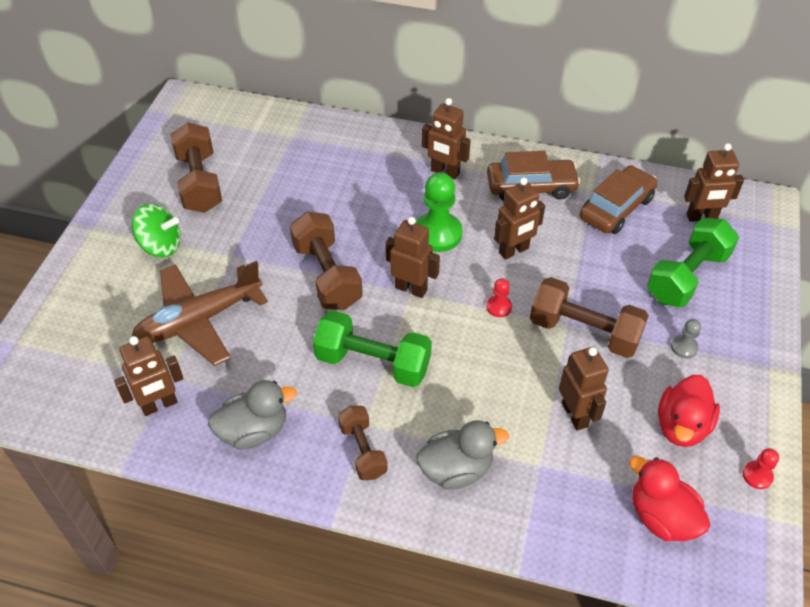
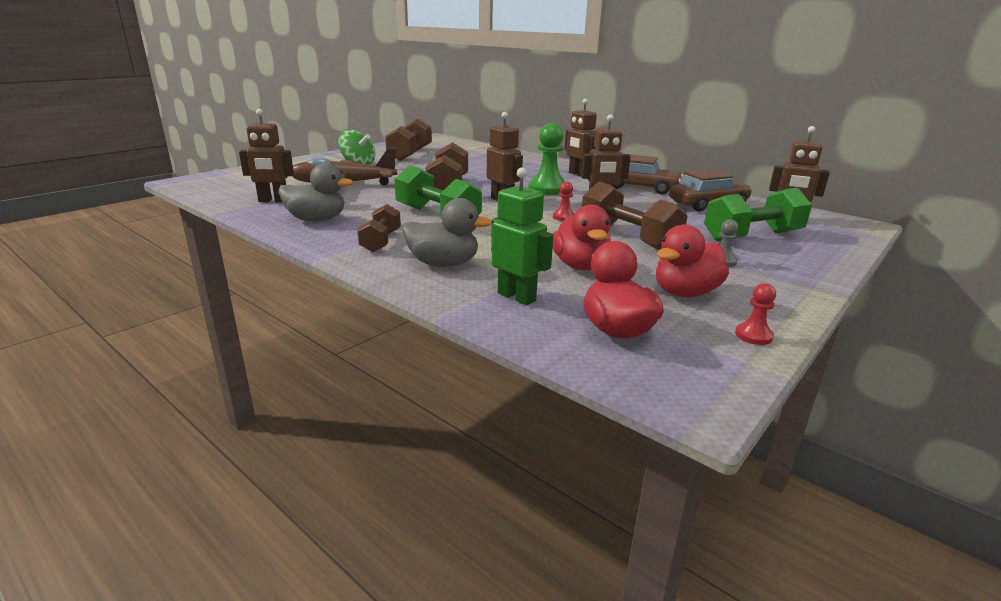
camera: 25 degrees right, 25 degrees down
brown robot [559,347,609,431] -> red duck [552,205,611,270]
none -> green robot [491,168,553,305]

